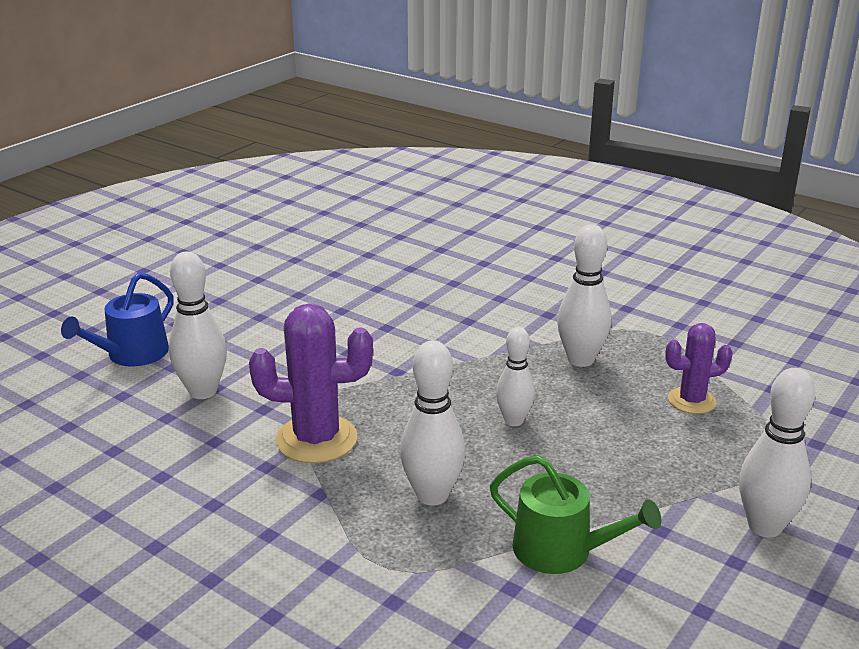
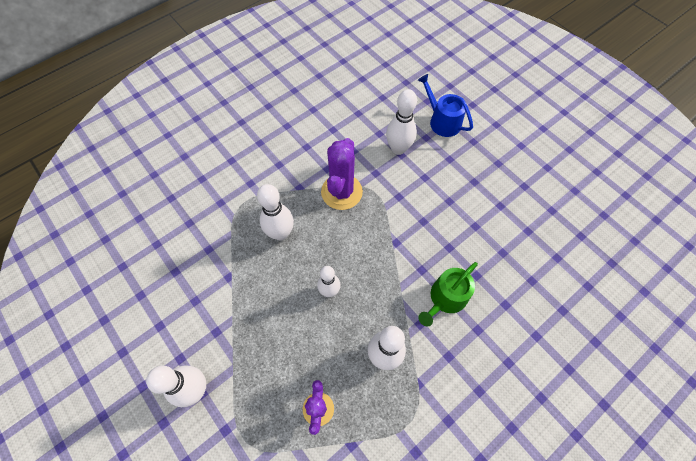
camera: 105 degrees right, 35 degrees up
green watering can [490,455,661,574] -> green watering can moved to [418,262,478,327]

